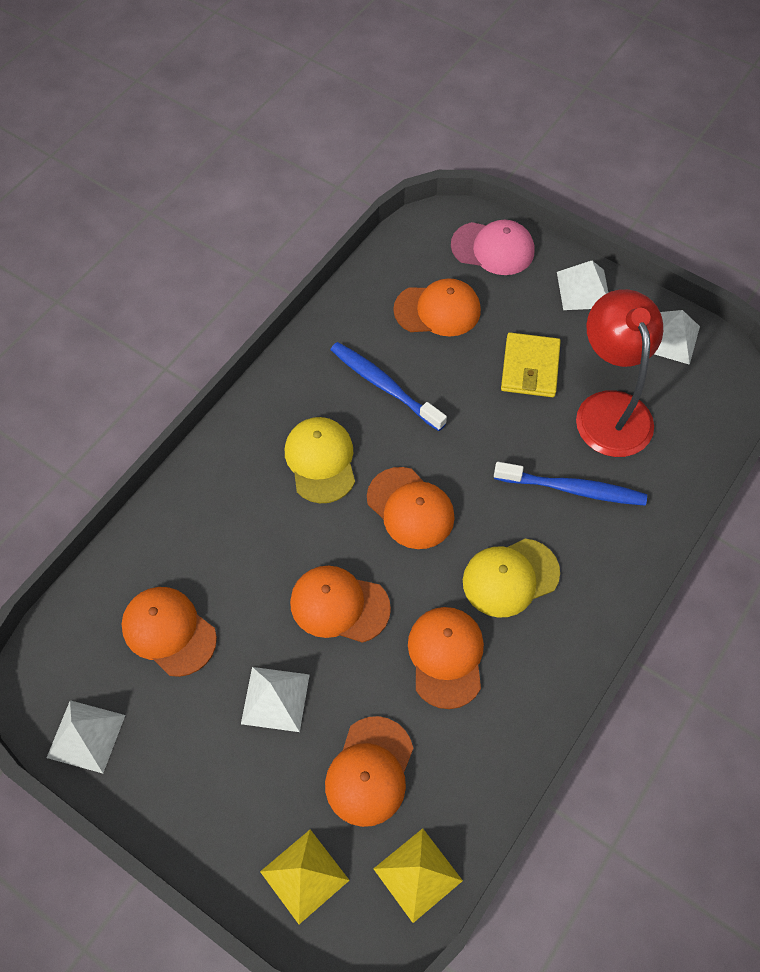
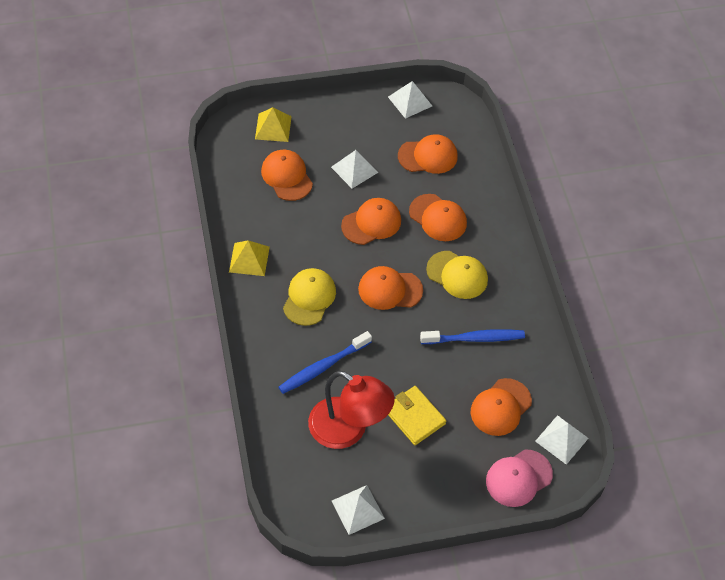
camera: 130 degrees right, 5 degrees down
yellow pyramid [373,828,463,923] -> yellow pyramid moved to [229,240,270,276]
orange cap [408,607,484,709] -> orange cap moved to [409,194,467,241]
white pyramid [557,261,608,310] -> white pyramid moved to [535,415,589,465]

